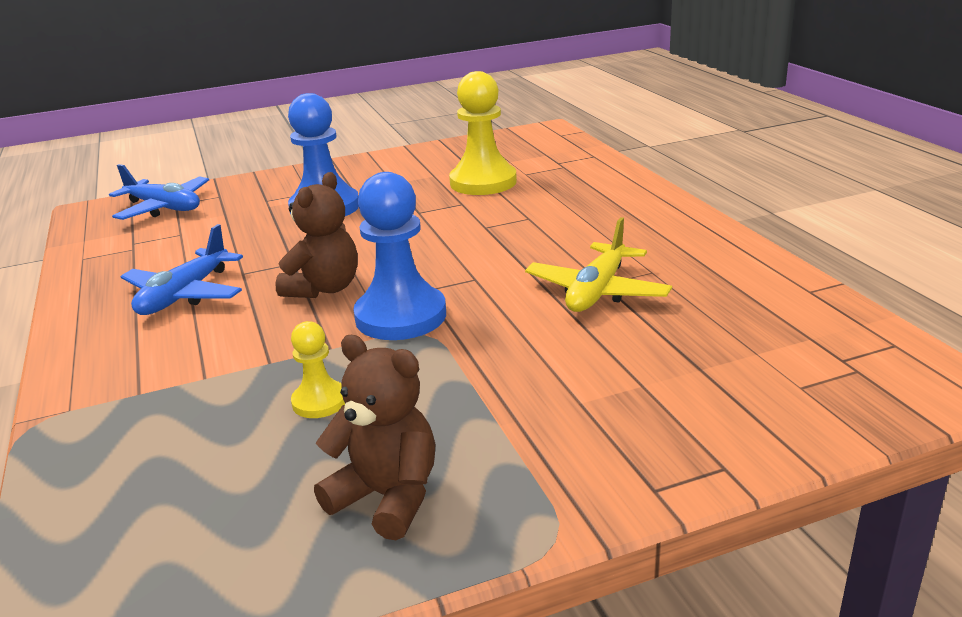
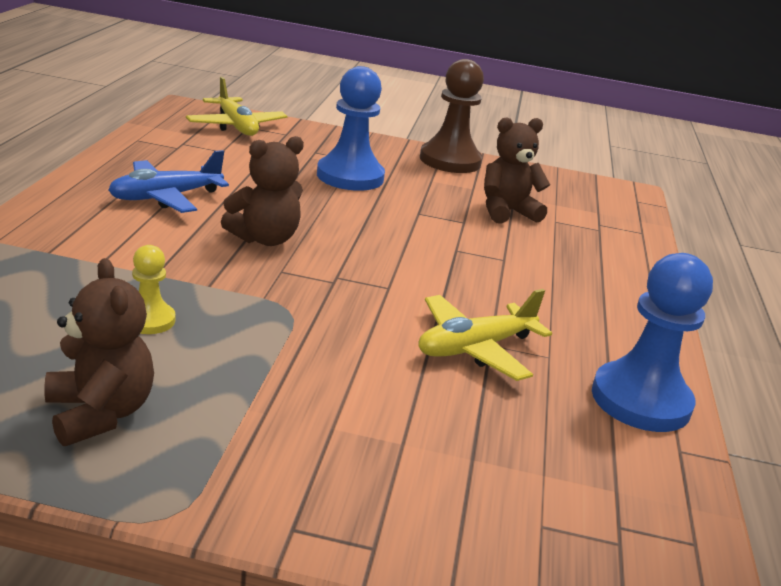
camera: 25 degrees right, 0 degrees up
blue plane [109,164,209,220] -> yellow plane [186,77,287,136]
blue pawn [353,172,446,340] -> blue pawn moved to [592,253,713,432]
yellow pawn [449,71,517,195] -> brown teddy bear [484,118,550,224]
none -> brown pawn [420,59,484,173]

